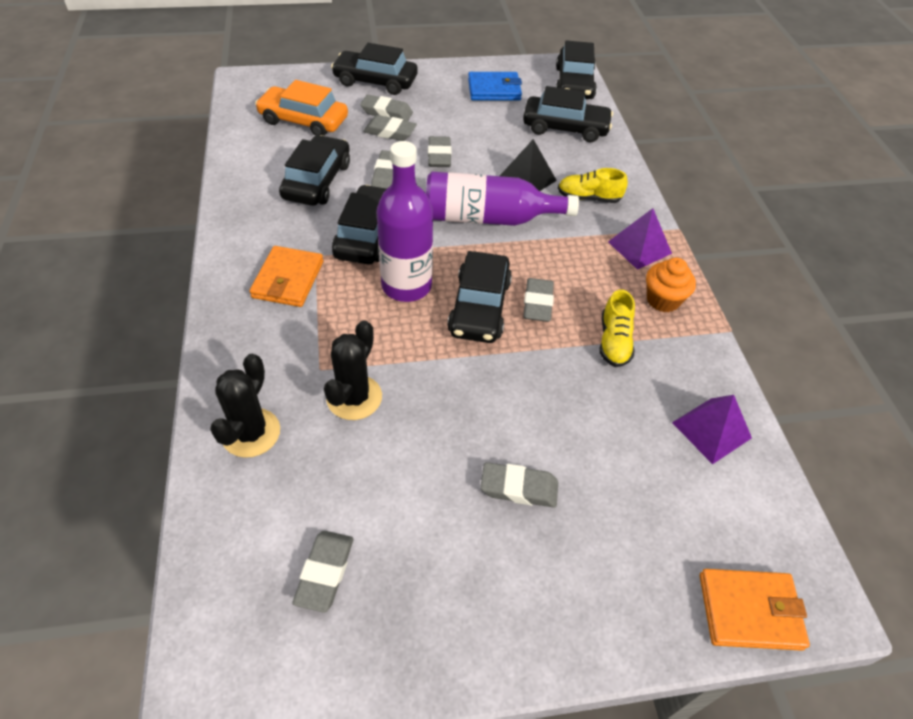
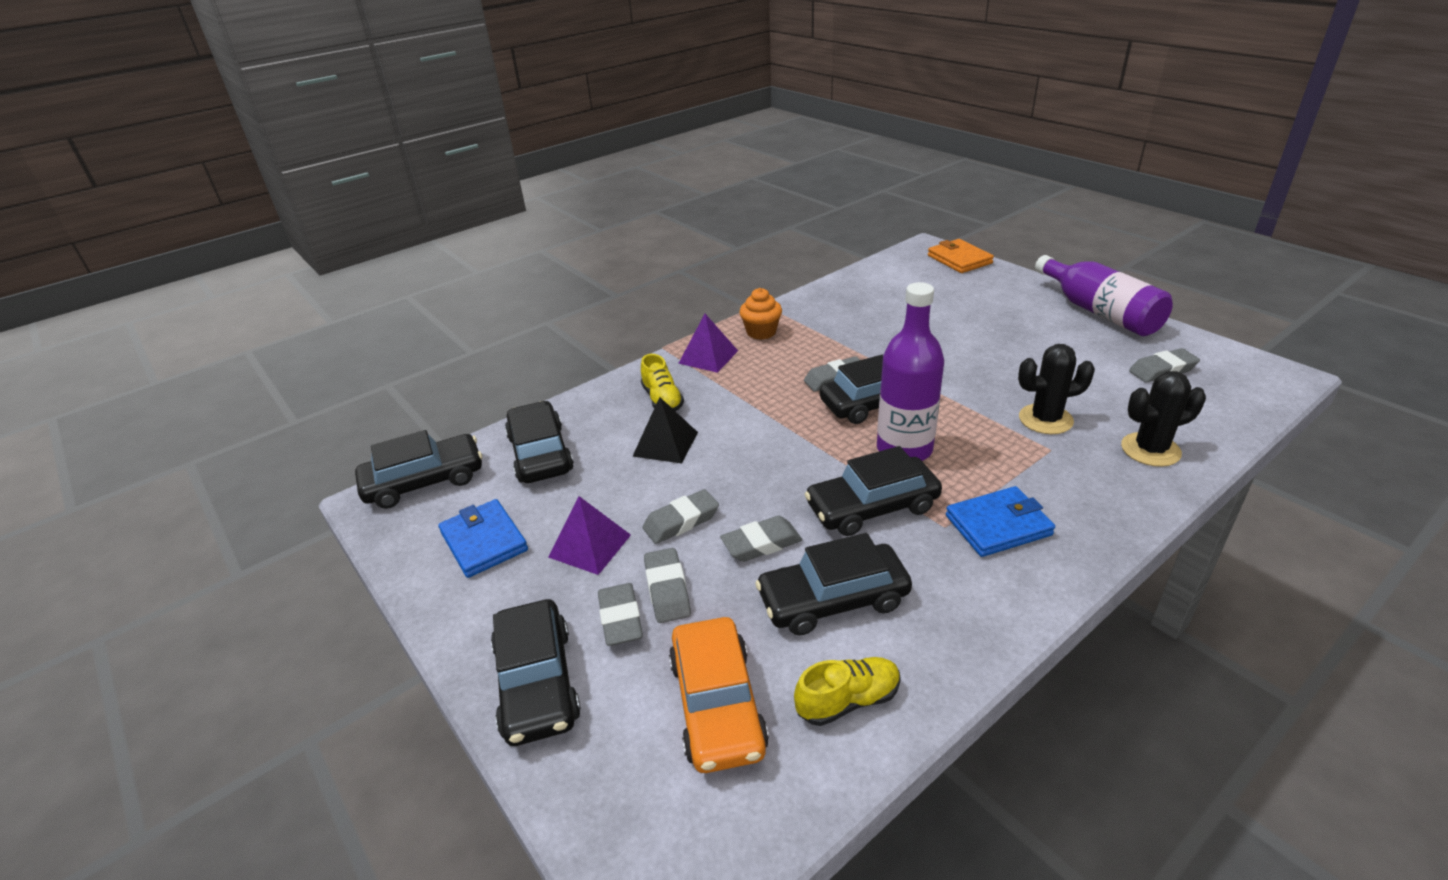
camera: 115 degrees left, 15 degrees down
orange wallet [249,246,323,307] -> blue wallet [946,486,1055,557]
purple bottle [426,172,579,226] -> purple bottle moved to [1035,255,1173,336]
grey eraser [480,462,558,508] -> none
yellow shoe [600,289,635,367] -> yellow shoe moved to [794,657,901,726]
purple pyramid [672,395,752,464] -> purple pyramid moved to [548,496,631,575]

